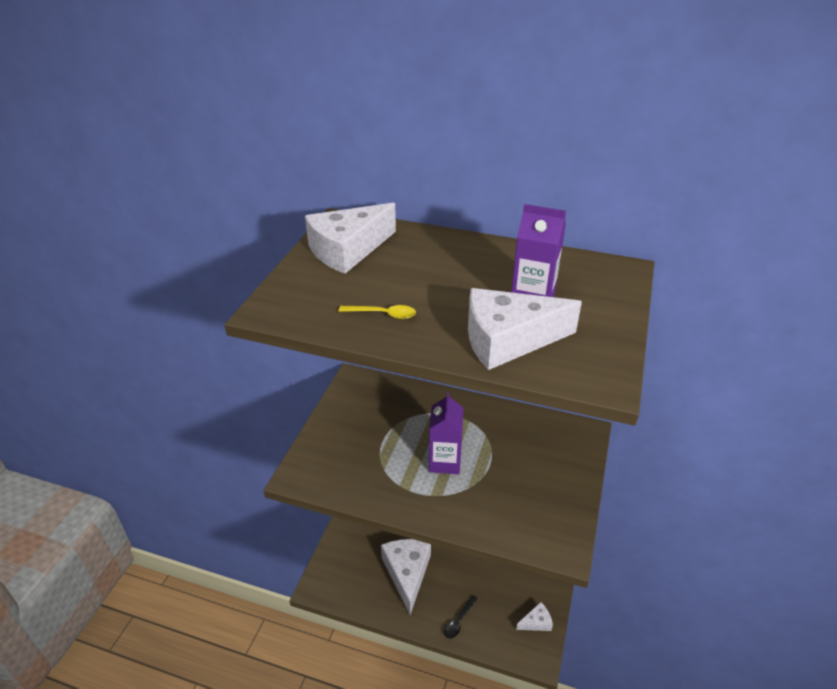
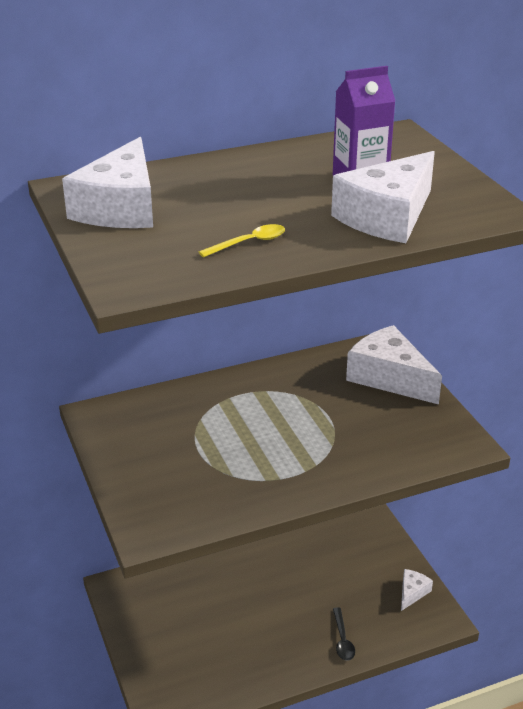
camera: 40 degrees left, 5 degrees down
white cheese [381,539,431,615] -> white cheese moved to [346,325,442,405]
purple carton [429,392,463,474] -> none

